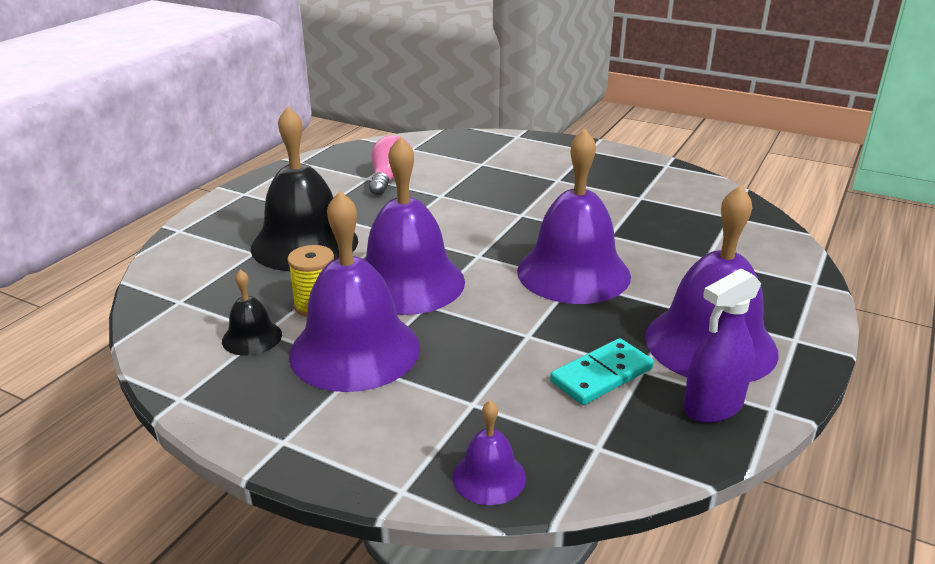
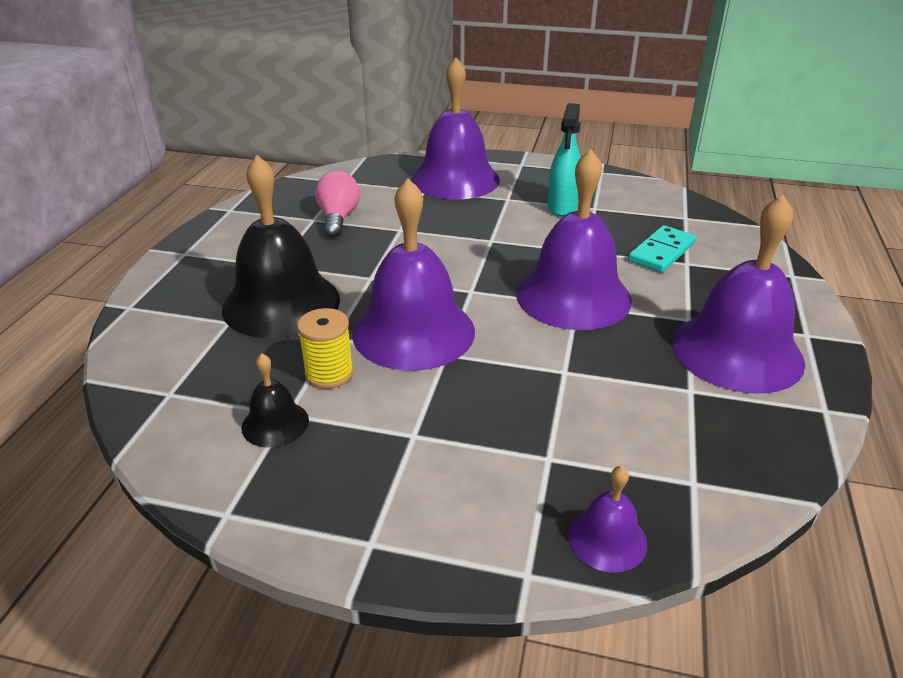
camera: 15 degrees left, 5 degrees up
purple bell [289,191,420,392] -> purple bell moved to [411,57,500,200]
turquoise domino [550,338,654,405] -> turquoise domino moved to [628,225,696,273]
purple spray bottle [684,268,761,423] -> none
none -> turquoise spray bottle [547,103,581,216]

